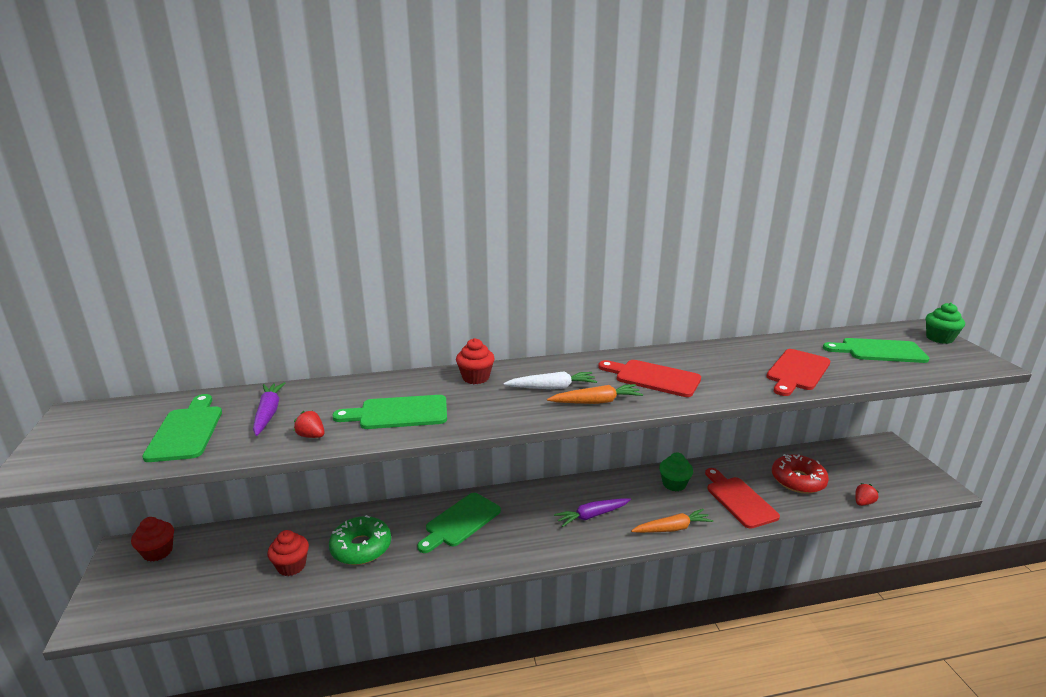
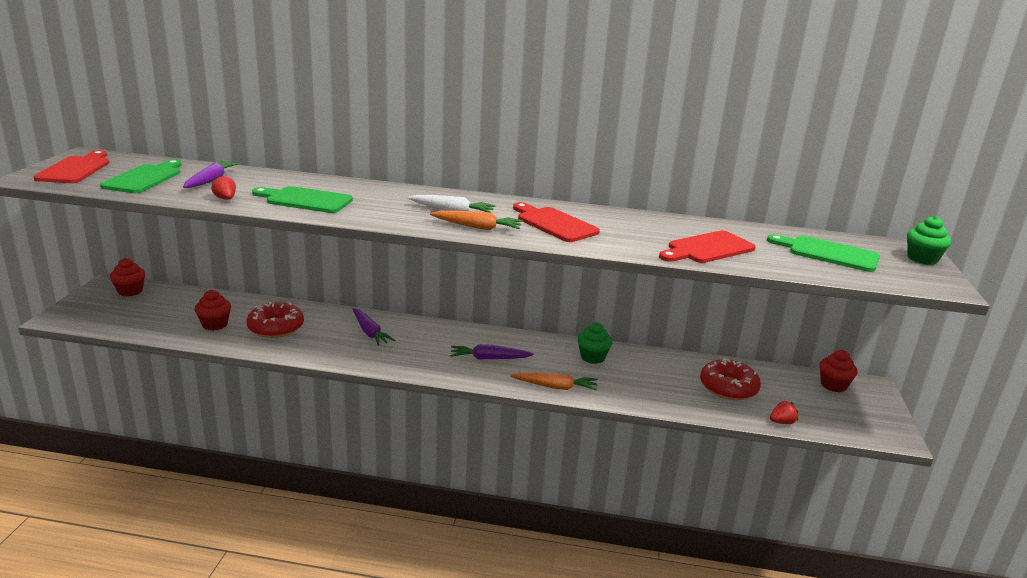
camera: 20 degrees right, 0 degrees up
green donut [329,515,391,565] -> red donut [246,302,304,338]
green cutting board [417,493,501,553] -> purple carrot [353,308,395,346]
red cupcake [456,338,495,384] -> red cupcake moved to [819,350,858,392]
red cutting board [705,468,780,529] -> red cutting board moved to [34,150,110,183]

